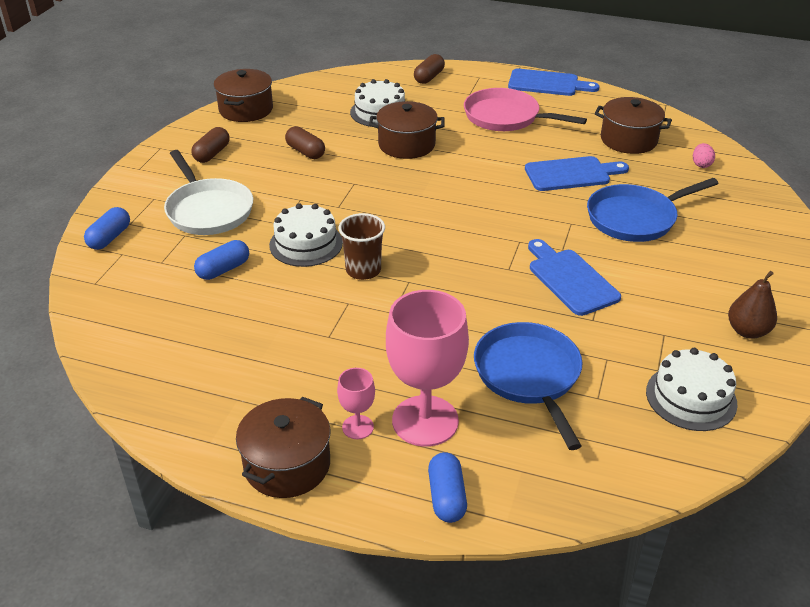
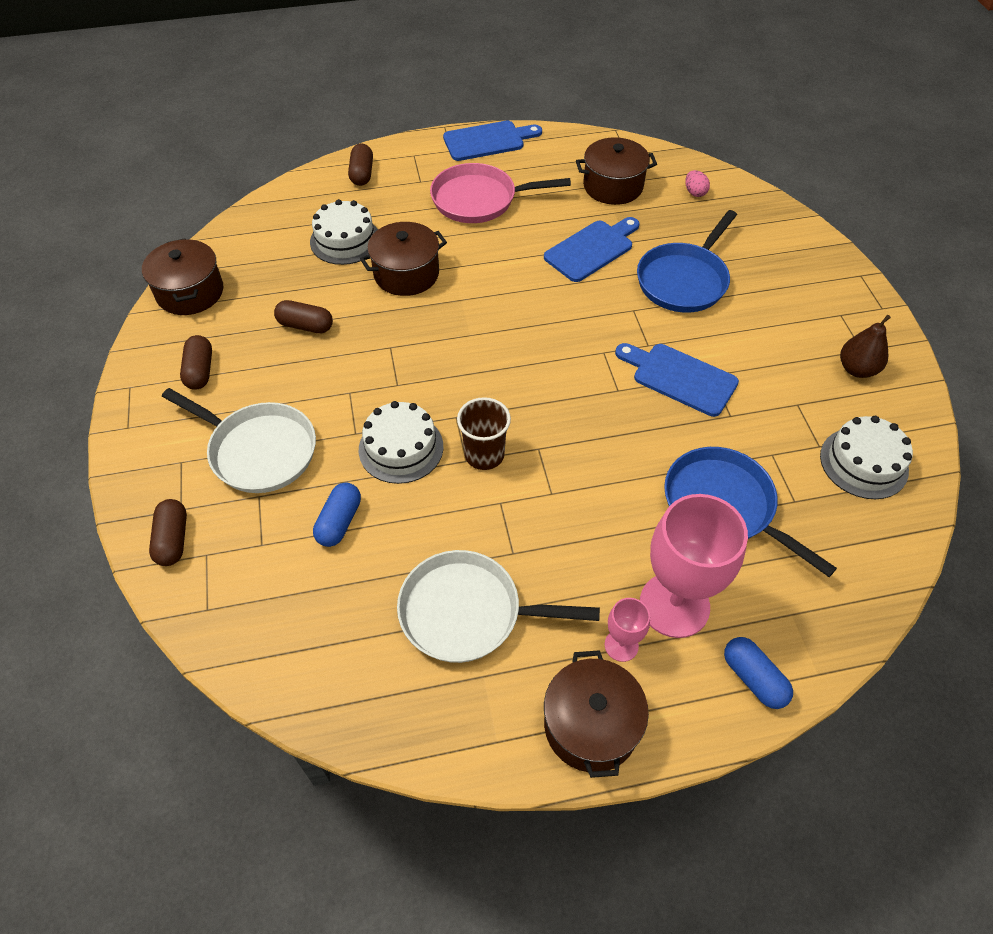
camera: 30 degrees left, 15 degrees up
blue capsule [84,207,130,250] -> brown capsule [149,499,187,566]
none -> white pan [397,550,600,663]

